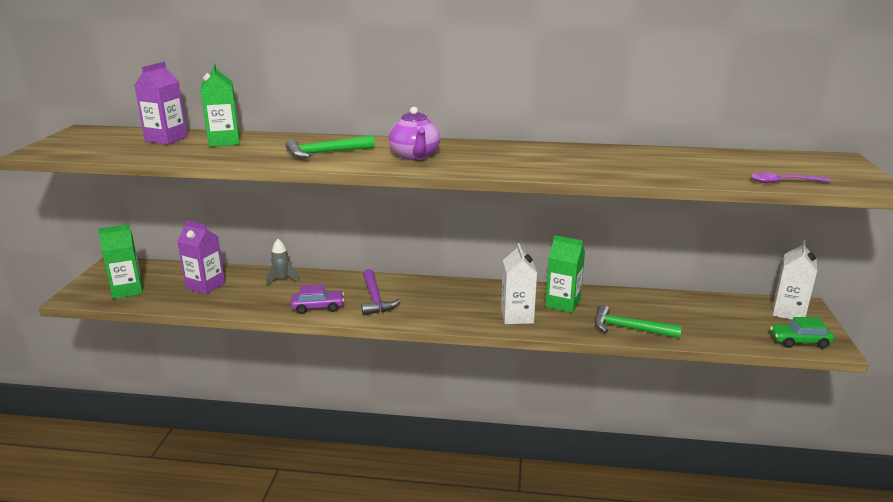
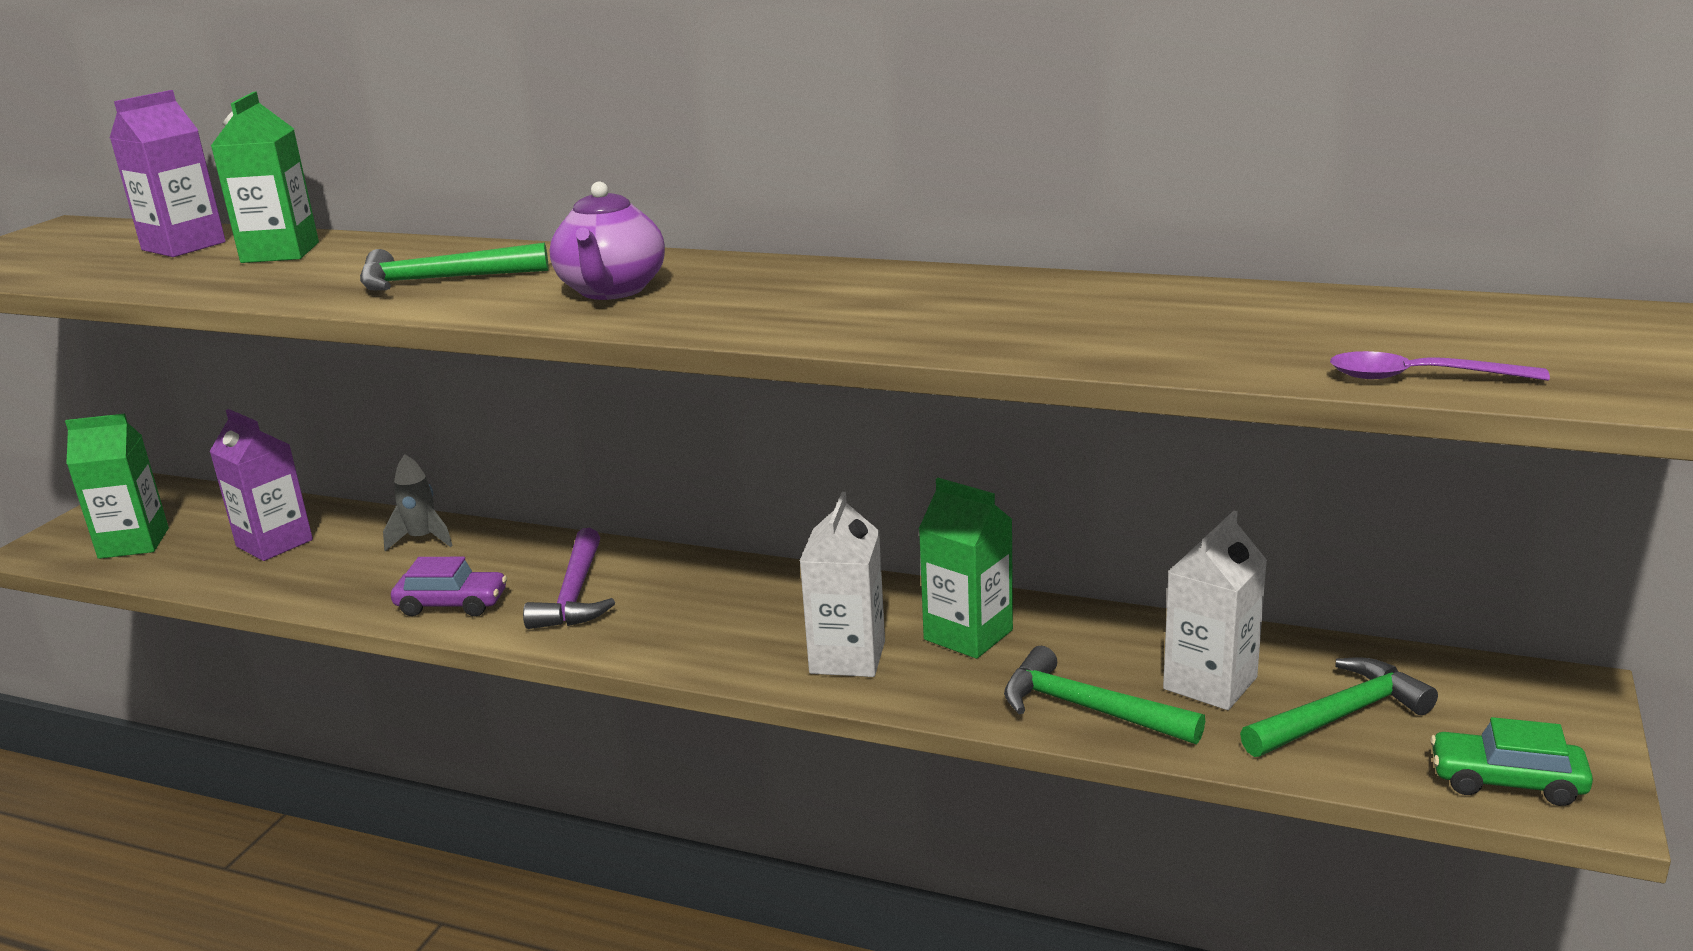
camera: 15 degrees right, 0 degrees up
white carton [773,240,817,320] -> white carton moved to [1163,511,1267,710]
none -> green hammer [1240,657,1438,757]

